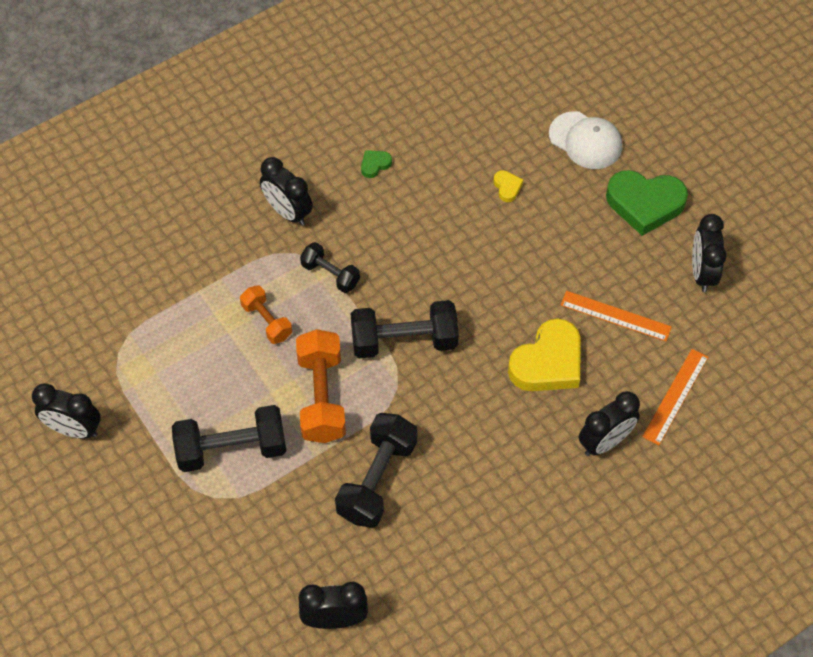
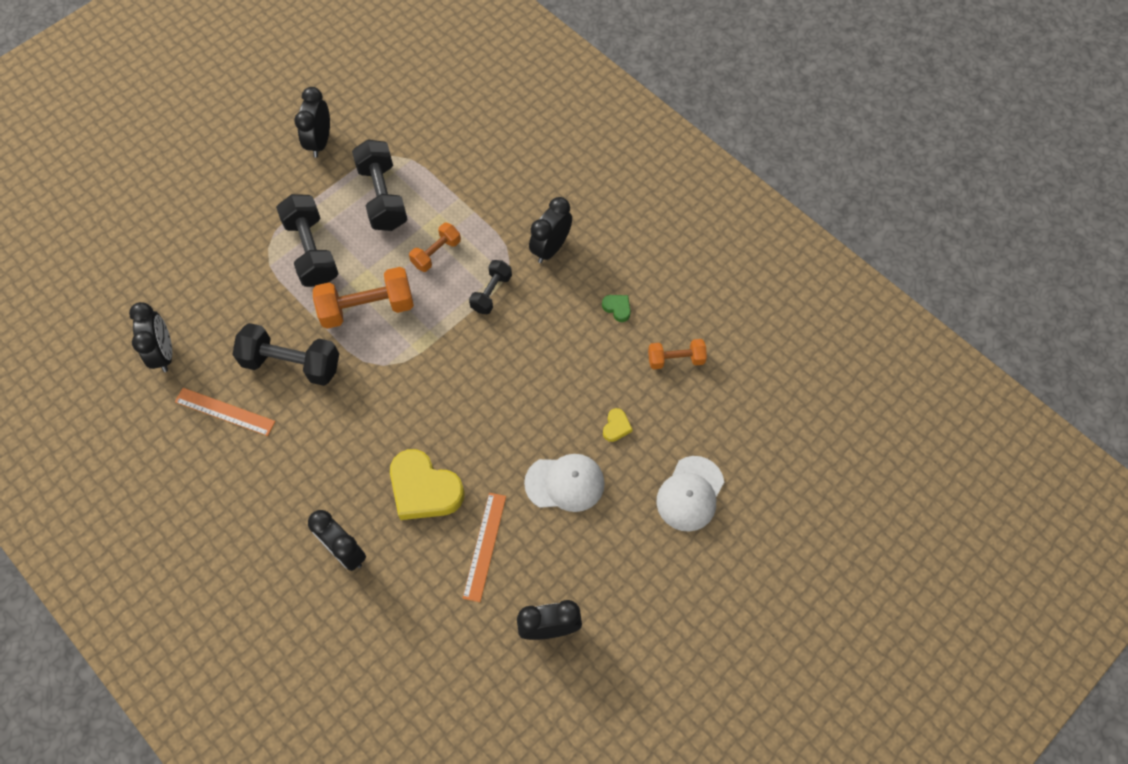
camera: 80 degrees right, 5 degrees up
black dumbbell [351,300,459,358] -> black dumbbell moved to [352,139,408,231]
yellow heart [494,170,523,202] -> yellow heart turned 45 degrees counterclockwise [603,408,633,442]
green heart [606,170,688,236] -> none
orange ruler [642,349,708,445] -> orange ruler moved to [175,388,276,436]
none -> white cap [524,454,605,512]
none -> orange dumbbell [648,339,707,369]

